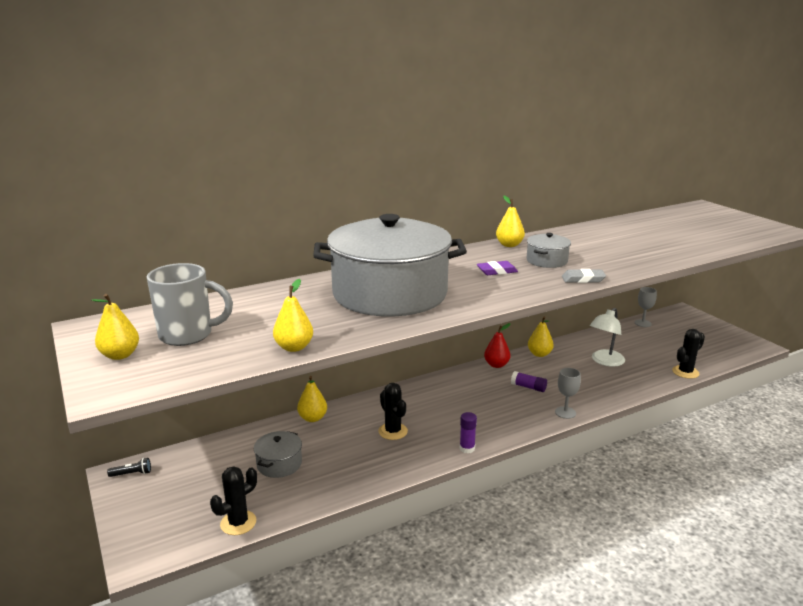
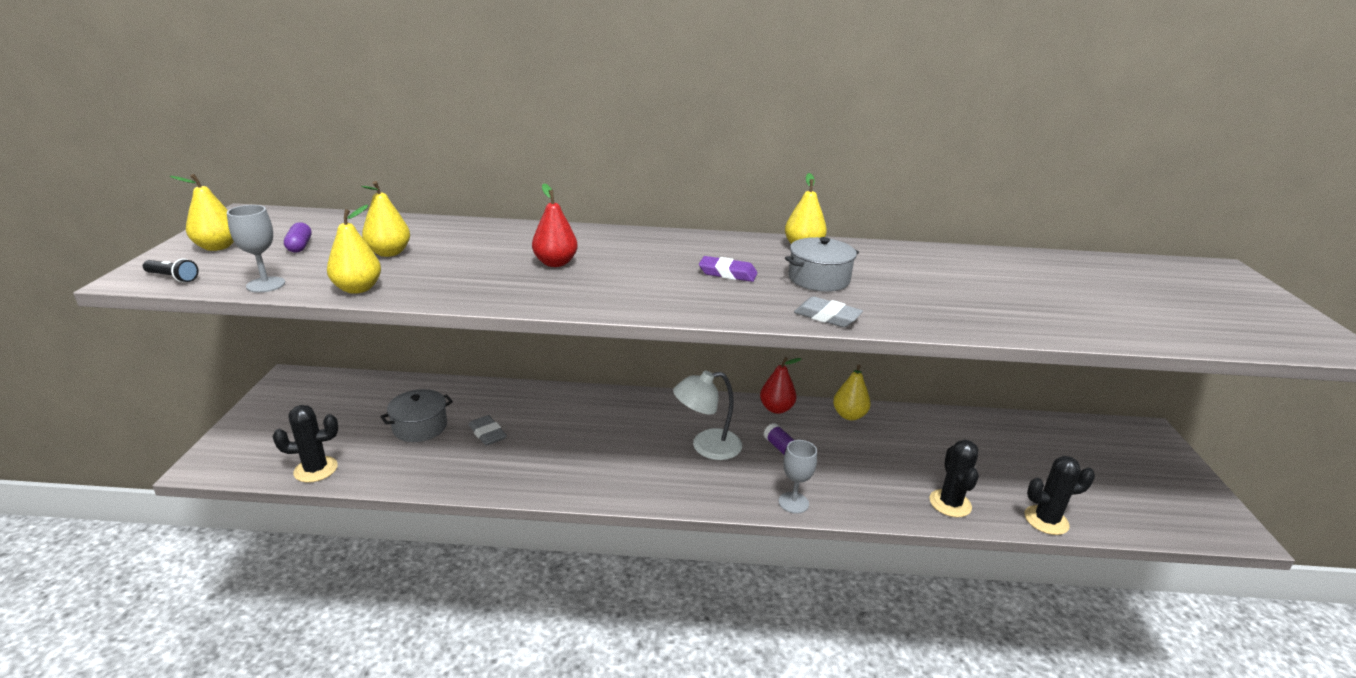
camera: 30 degrees right, 5 degrees up
black flashlight [107,458,151,477] -> black flashlight moved to [143,259,199,283]
grey mug [147,263,233,346] -> purple capsule [284,222,312,253]
yellow pear [297,376,327,422] -> yellow pear moved to [361,181,410,257]
grey pot [313,214,467,317] -> red pear [532,184,578,267]
black cactus [378,383,408,440] -> black cactus moved to [929,440,979,517]
purple glue stick [460,412,477,453] -> none
white lamp [590,308,625,367] -> white lamp moved to [673,370,742,460]
grey goblet [634,287,657,327] -> grey goblet moved to [227,205,285,293]
none -> grey eraser [468,415,507,446]

